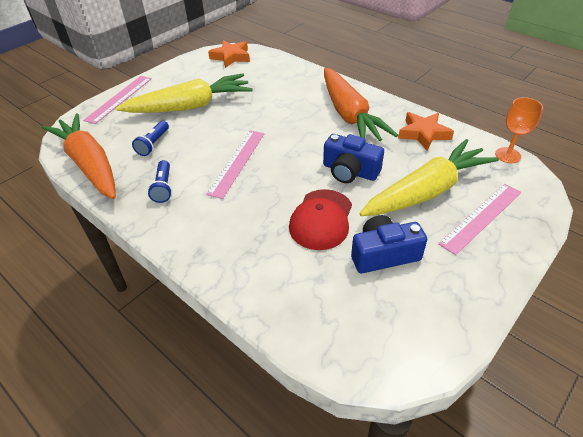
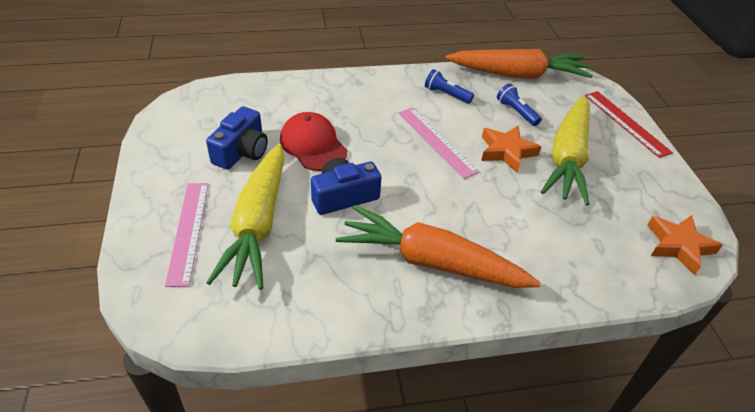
camera: 125 degrees right, 0 degrees up
pink ruler [83,76,152,124] -> red ruler [585,91,673,158]
orange star [398,112,454,151] -> orange star moved to [481,126,541,173]
orange goblet [495,97,543,163] -> none

